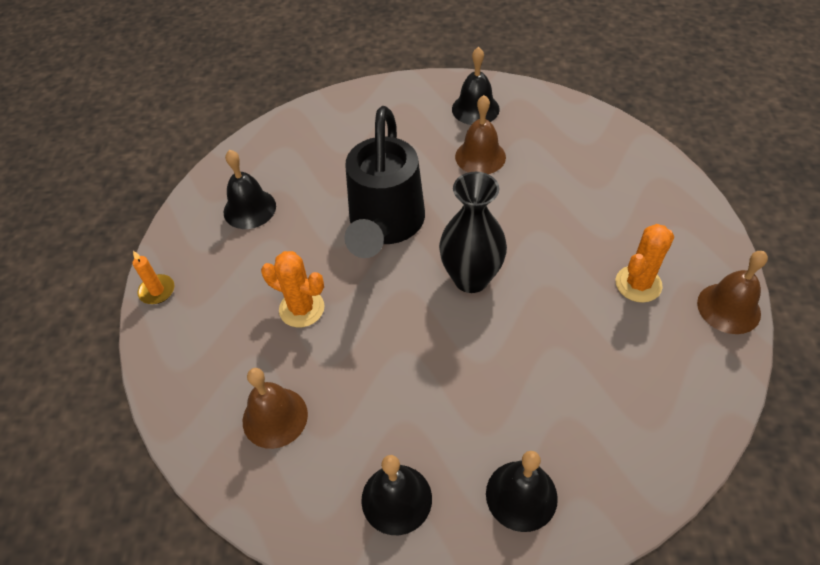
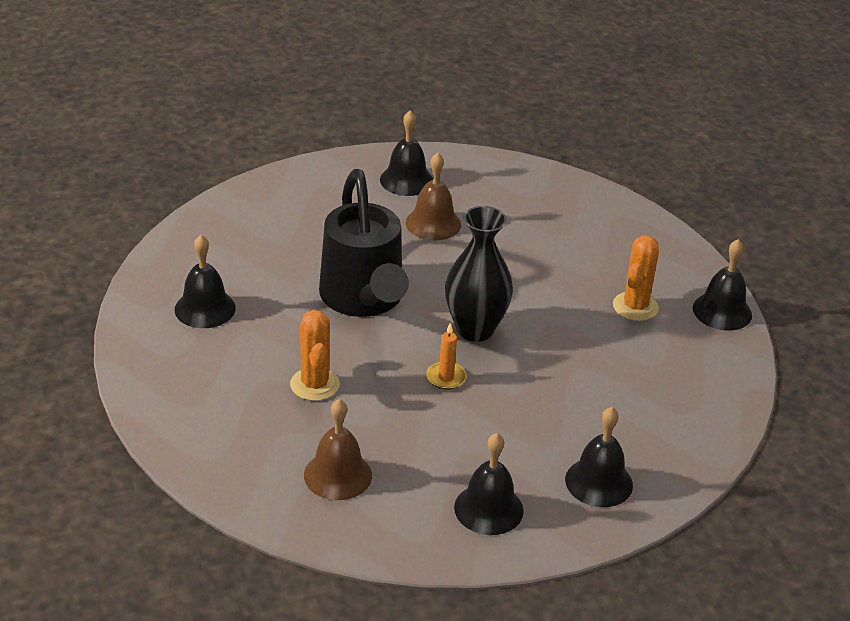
camera: 25 degrees left, 15 degrees down
orange candle [132,251,174,304] -> orange candle moved to [426,323,467,390]
orange cactus [261,251,324,327] -> orange cactus turned 75 degrees clockwise [290,310,340,401]
brown bell [697,251,768,334] -> black bell [693,239,752,331]

